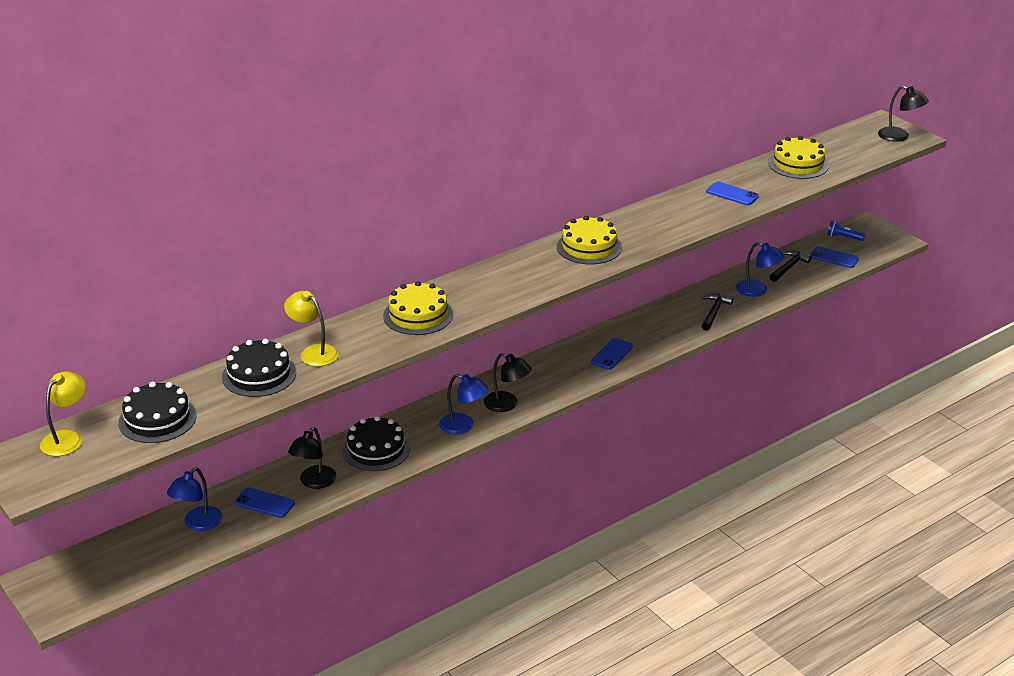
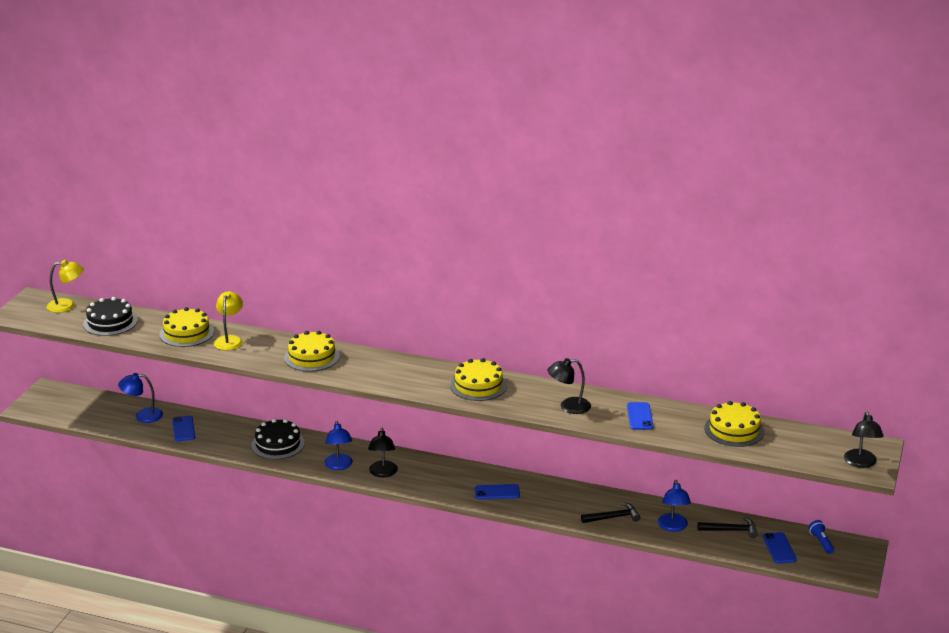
camera: 55 degrees right, 5 degrees down
black cake [222,339,296,397] -> yellow cake [160,307,214,347]
black lamp [288,427,337,489] -> black lamp moved to [547,358,591,414]

